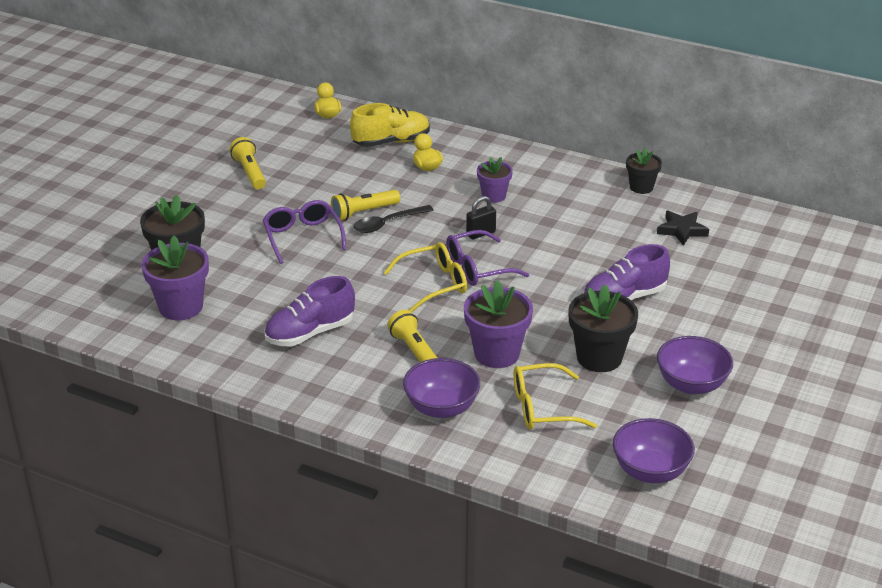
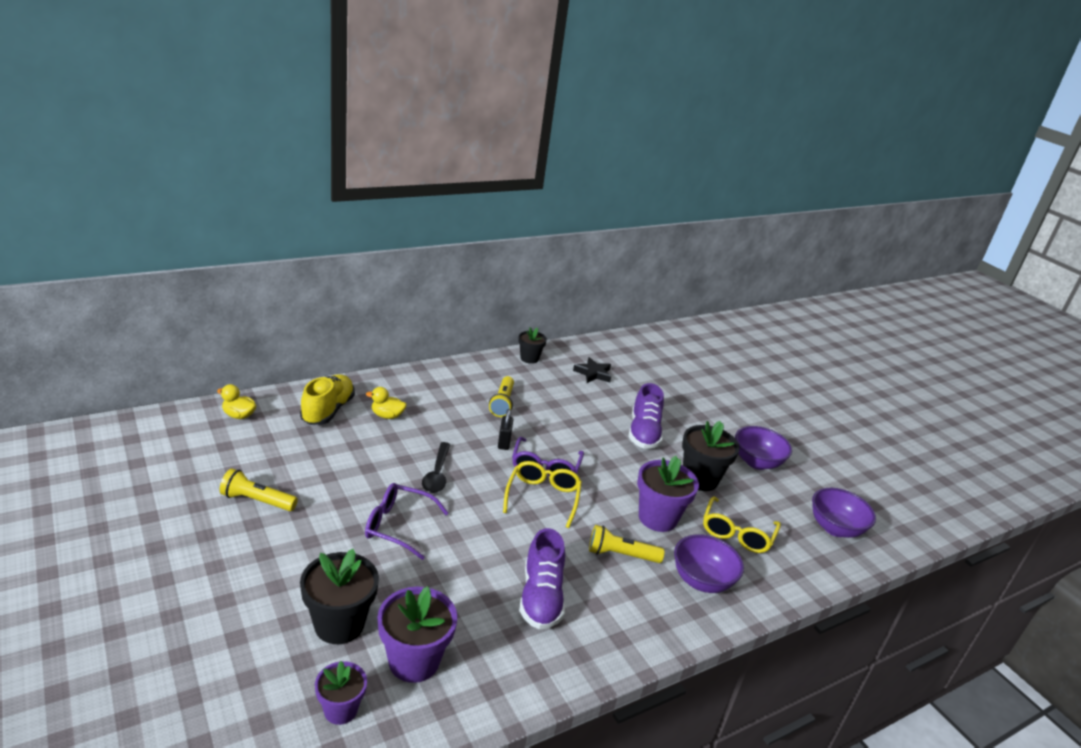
camera: 60 degrees left, 5 degrees down
yellow flashlight [331,190,400,221] -> yellow flashlight moved to [489,376,514,417]
purple flower pot [477,157,513,203] -> purple flower pot moved to [315,661,367,725]

